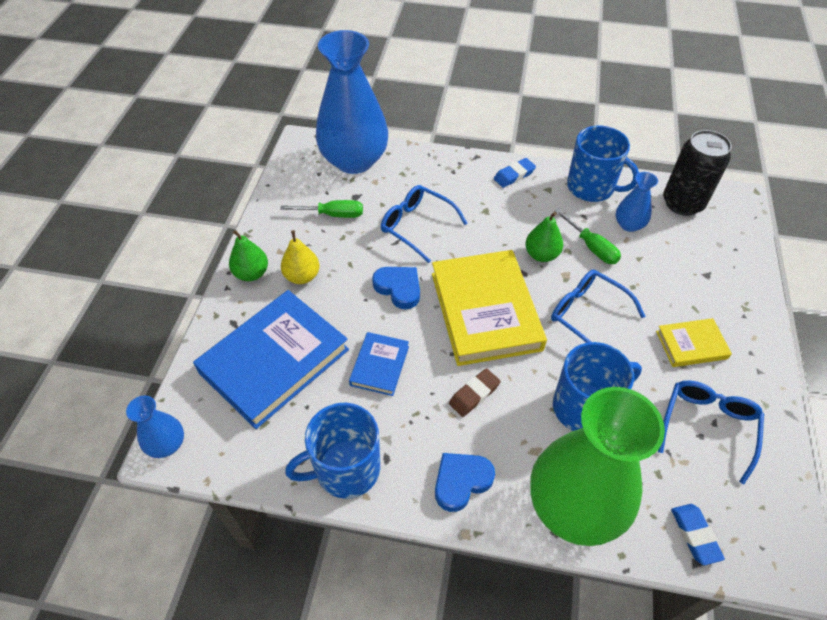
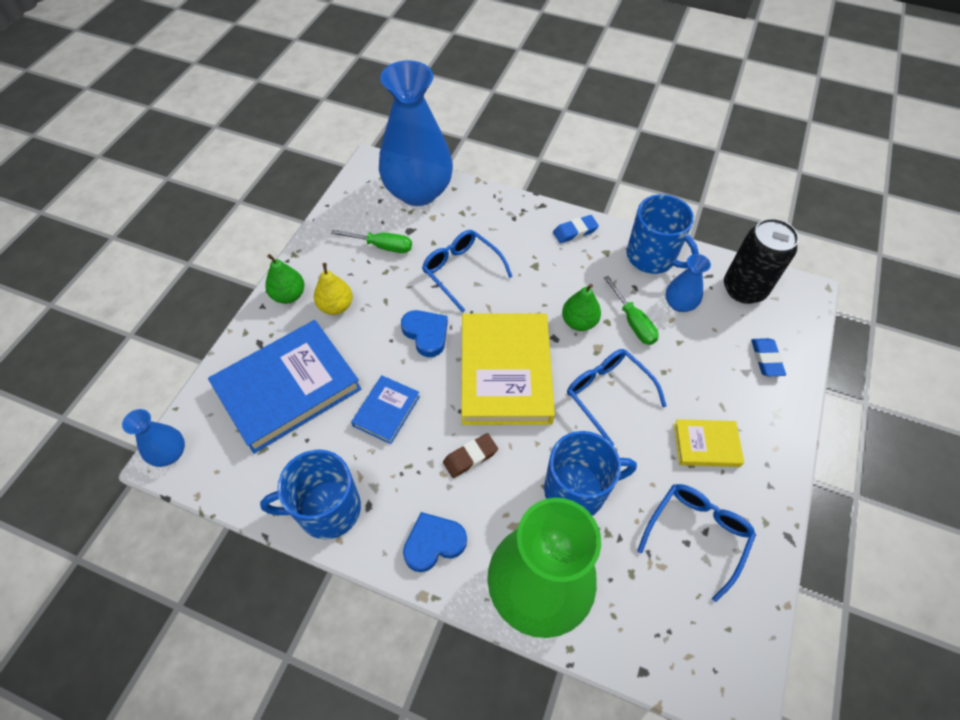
camera: 10 degrees right, 5 degrees up
blue eraser [671,504,725,565] -> blue eraser moved to [751,338,786,376]

